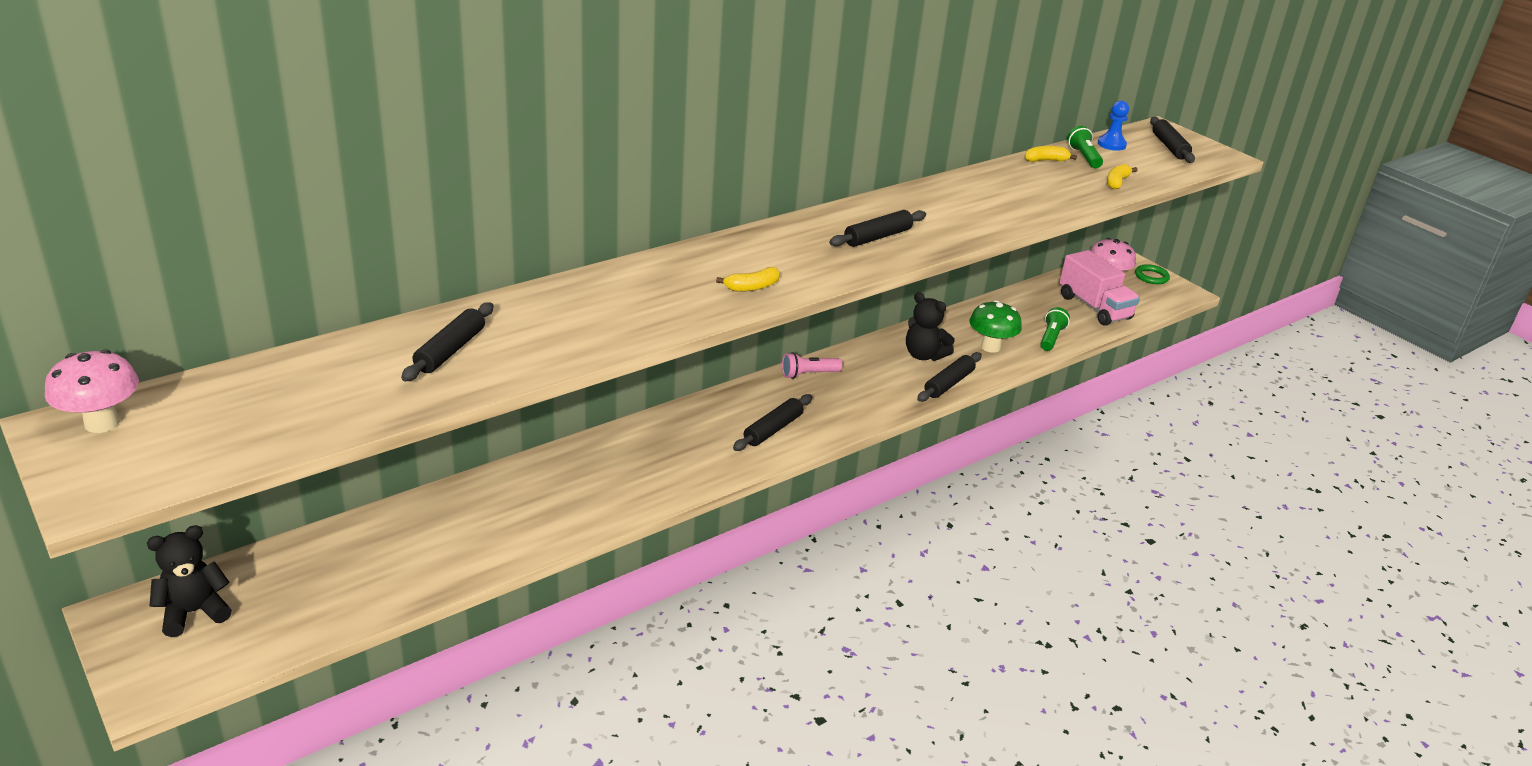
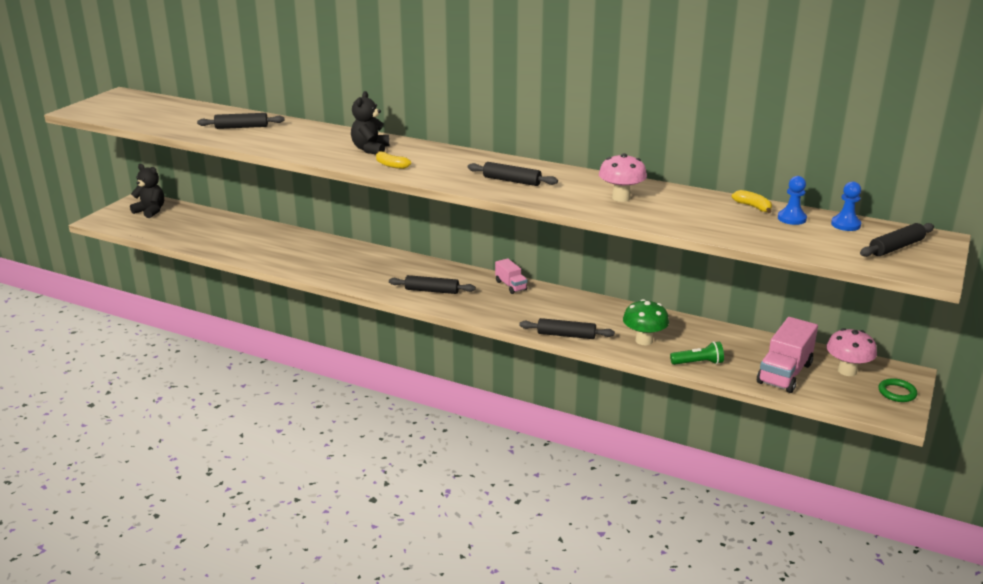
camera: 65 degrees right, 5 degrees down
pink mushroom [45,349,139,433] -> pink mushroom moved to [599,153,647,202]
pink flashlight [782,352,842,379] -> pink truck [495,258,527,294]
black teddy bear [906,292,955,361] -> black teddy bear moved to [351,91,389,154]
green flashlight [1067,126,1103,168] -> blue pawn [778,176,807,225]
yellow banana [1107,164,1138,190] -> none

